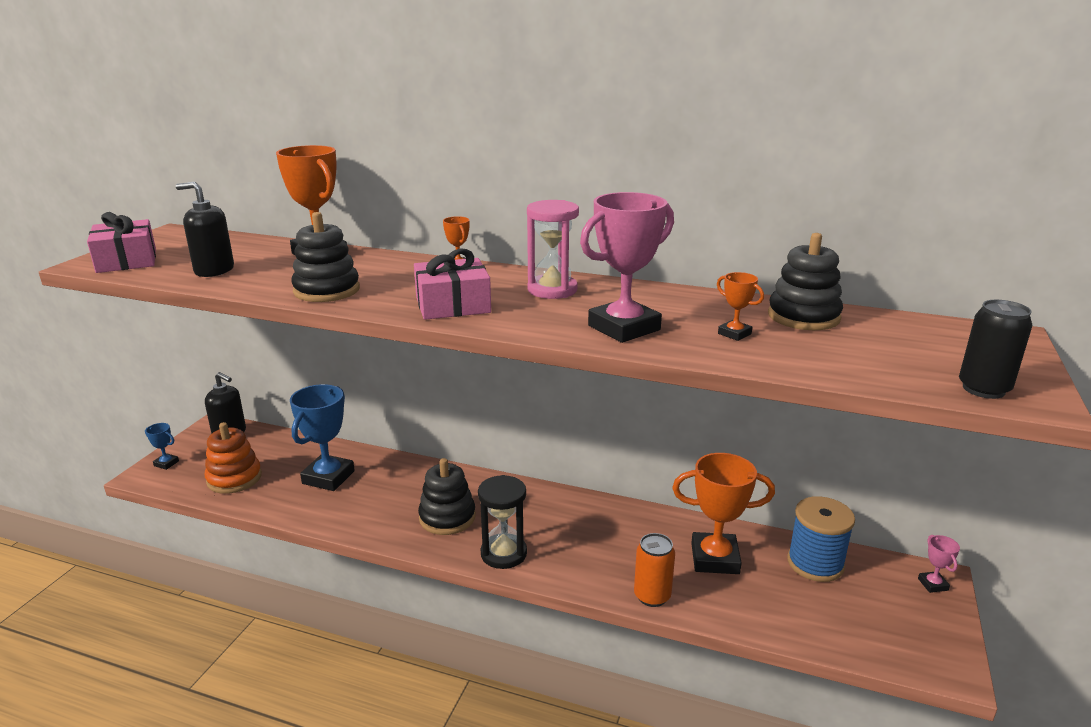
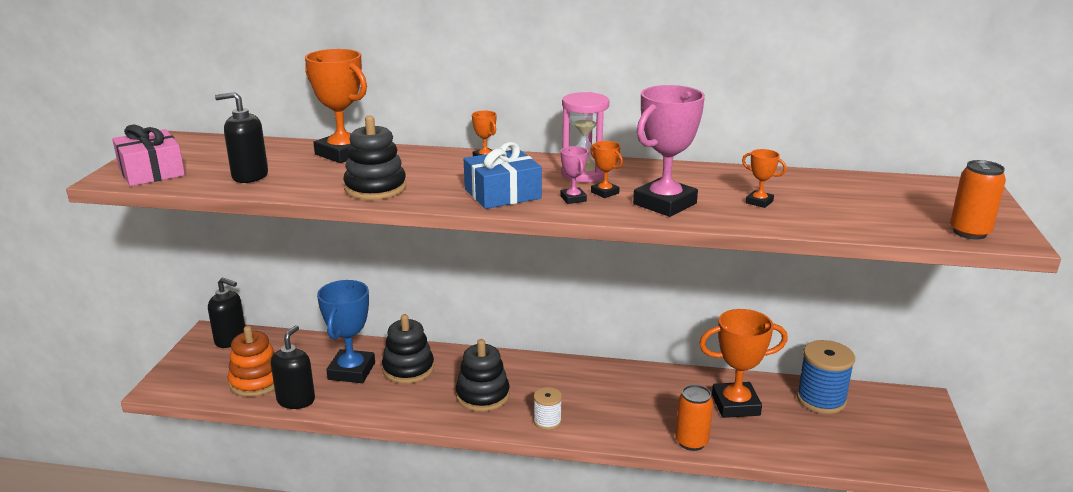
camera: 10 degrees left, 0 degrees up
blue trophy [145,423,179,470] -> none
pink gift [414,249,491,320] -> blue gift [464,142,542,209]
black hourglass [478,475,527,569] -> white spool [534,387,562,430]
black stacking toy [768,233,843,330] -> black stacking toy moved to [382,314,434,384]
pink trophy [918,535,960,593] -> pink trophy moved to [560,146,588,204]
black can [959,300,1032,399] -> orange can [950,160,1006,240]
none -> black soap dispenser [271,325,315,409]
none -> orange trophy [590,141,623,198]

